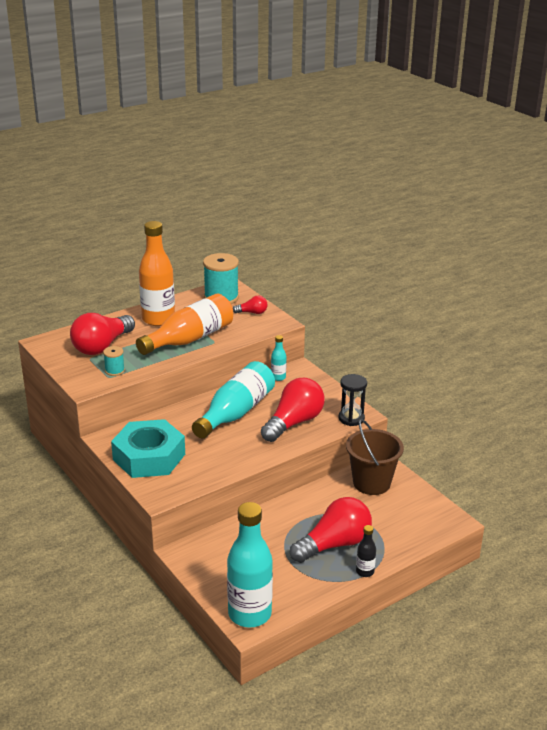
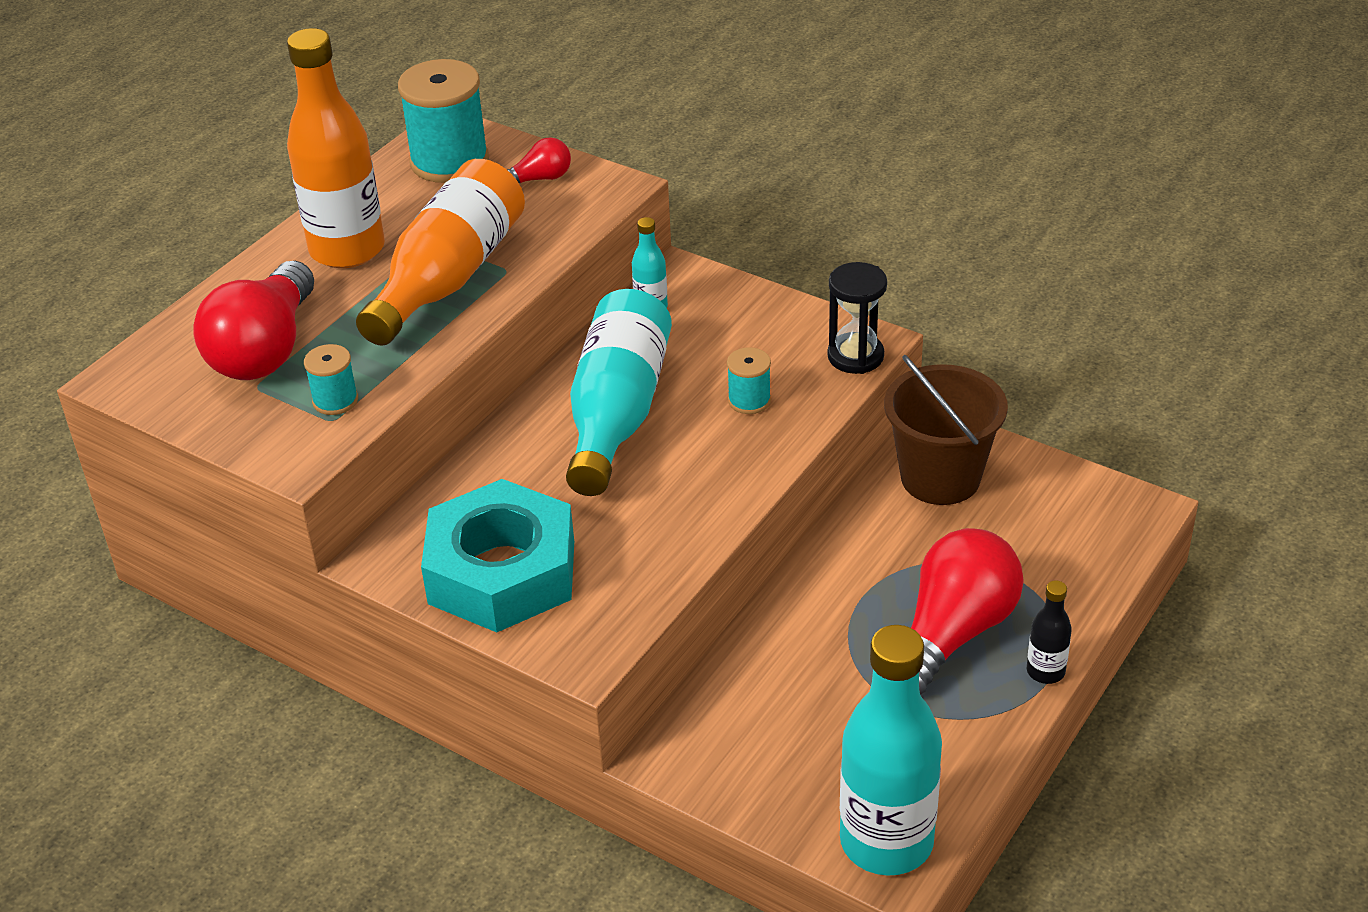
camera: 20 degrees left, 10 degrees up
red light bulb [261,378,324,442] -> turquoise spool [727,347,771,414]

